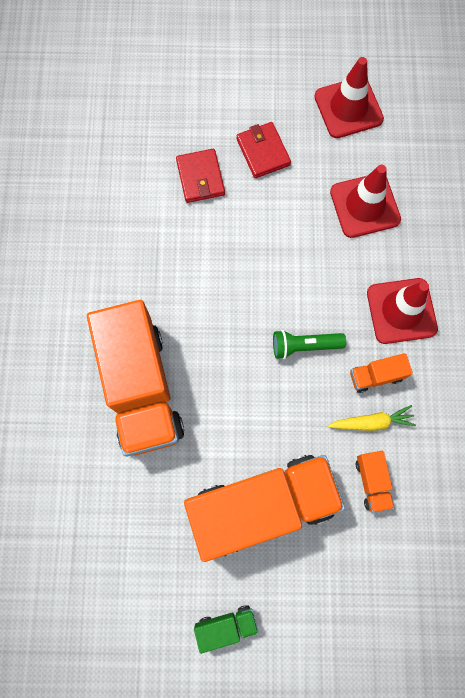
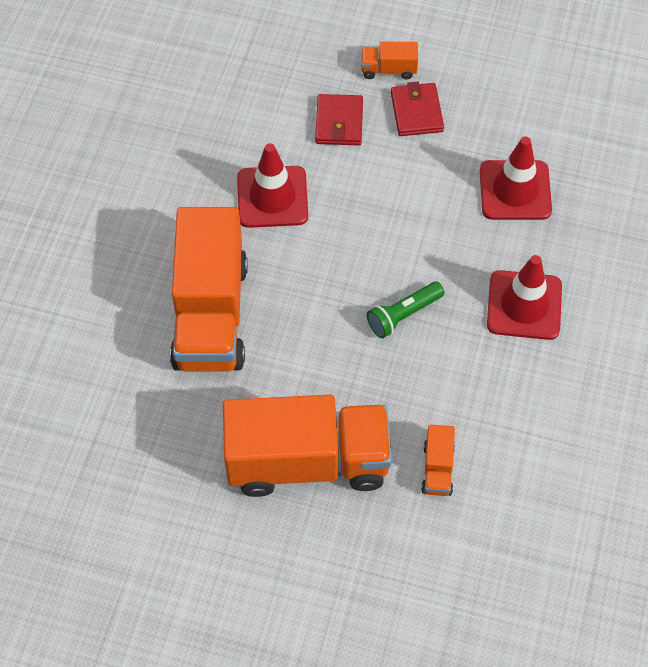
camera: 15 degrees right, 15 degrees down
green truck [194,605,259,654] -> none
green flashlight [273,330,346,359] -> green flashlight turned 45 degrees counterclockwise [367,281,444,338]
red traffic cone [314,57,384,138] -> red traffic cone moved to [237,143,308,228]
yellow carrot [328,405,416,431] -> none
orange truck [350,353,413,393] -> orange truck moved to [361,42,418,80]

